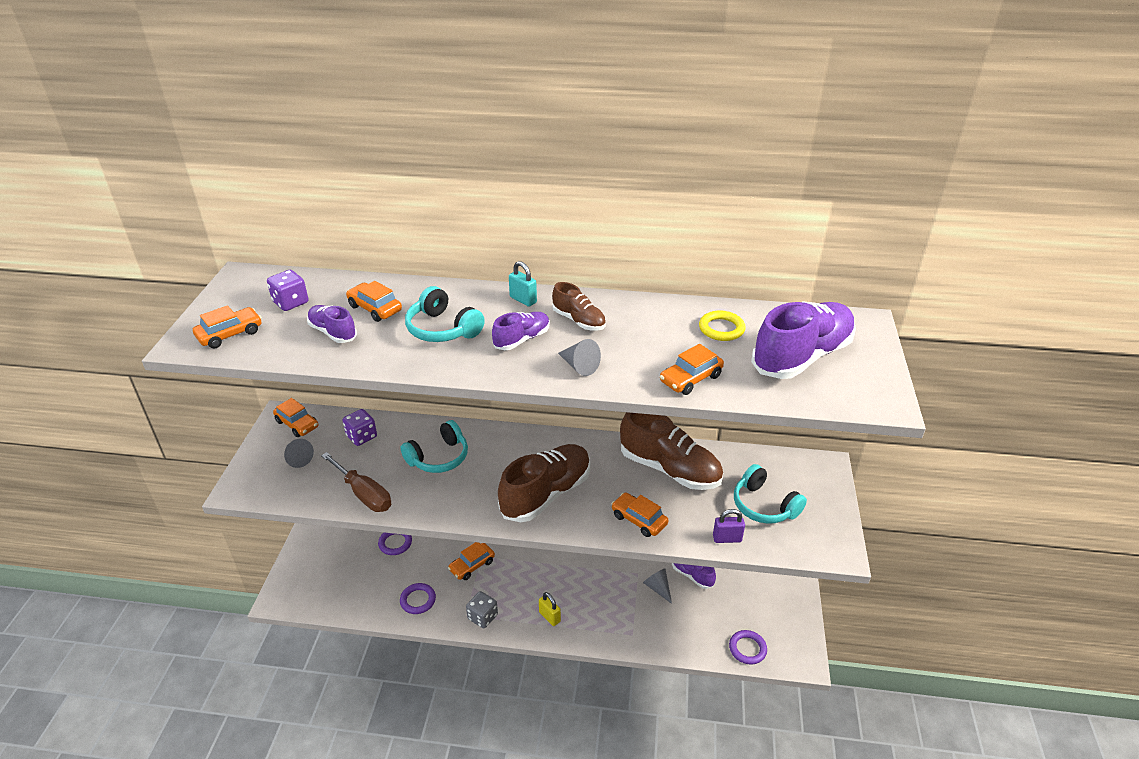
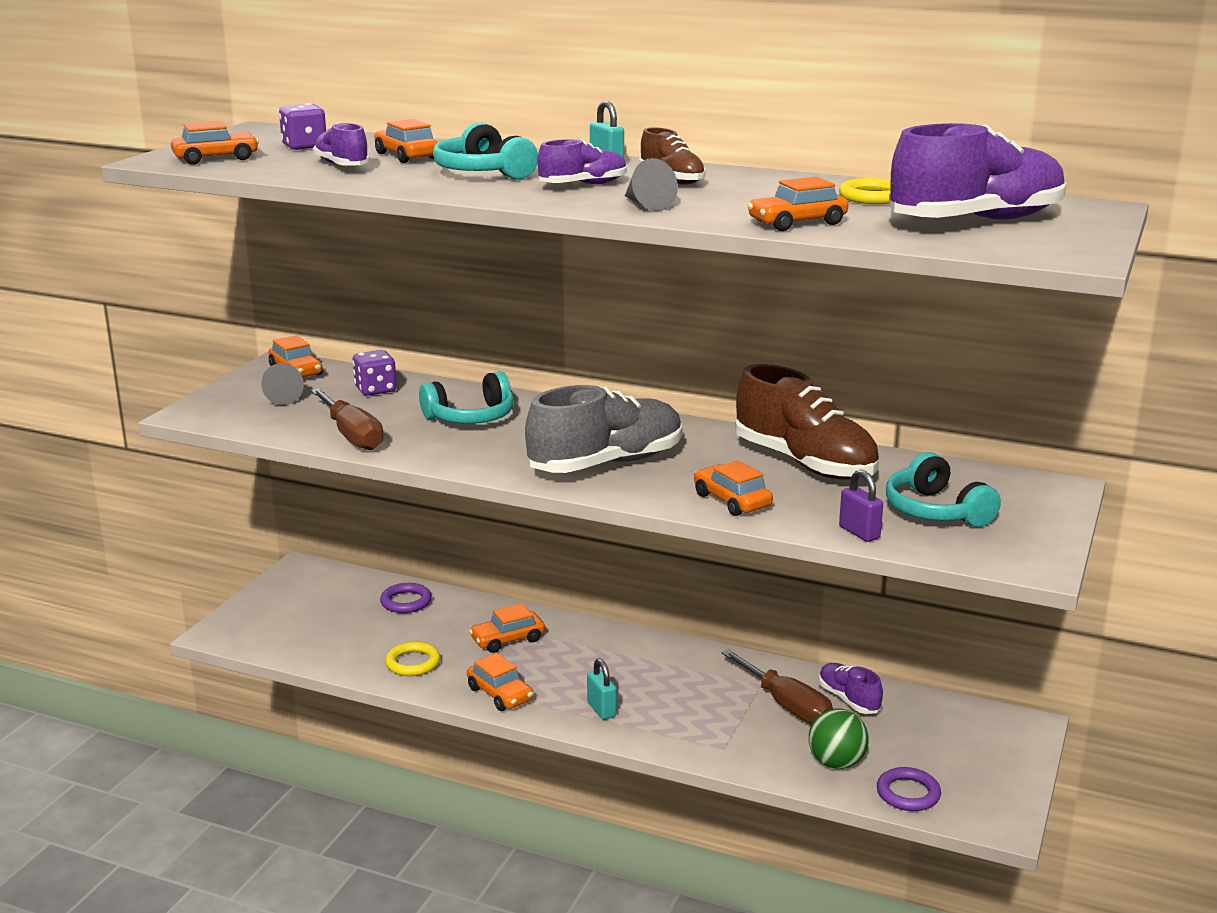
camera: 15 degrees right, 15 degrees down
purple ring [400,583,436,614] -> yellow ring [385,642,440,676]
grey dice [466,591,498,628] -> orange car [467,653,534,711]
brown shoe [498,444,590,522] -> grey shoe [525,385,683,473]
yellow padlock [539,592,561,626] -> turquoise padlock [587,658,617,720]
grey cone [643,568,672,604] -> brown screwdriver [722,649,833,724]
purple padlock [713,509,745,543] -> purple padlock turned 45 degrees clockwise [839,470,883,542]
none -> green ball [809,708,868,769]

